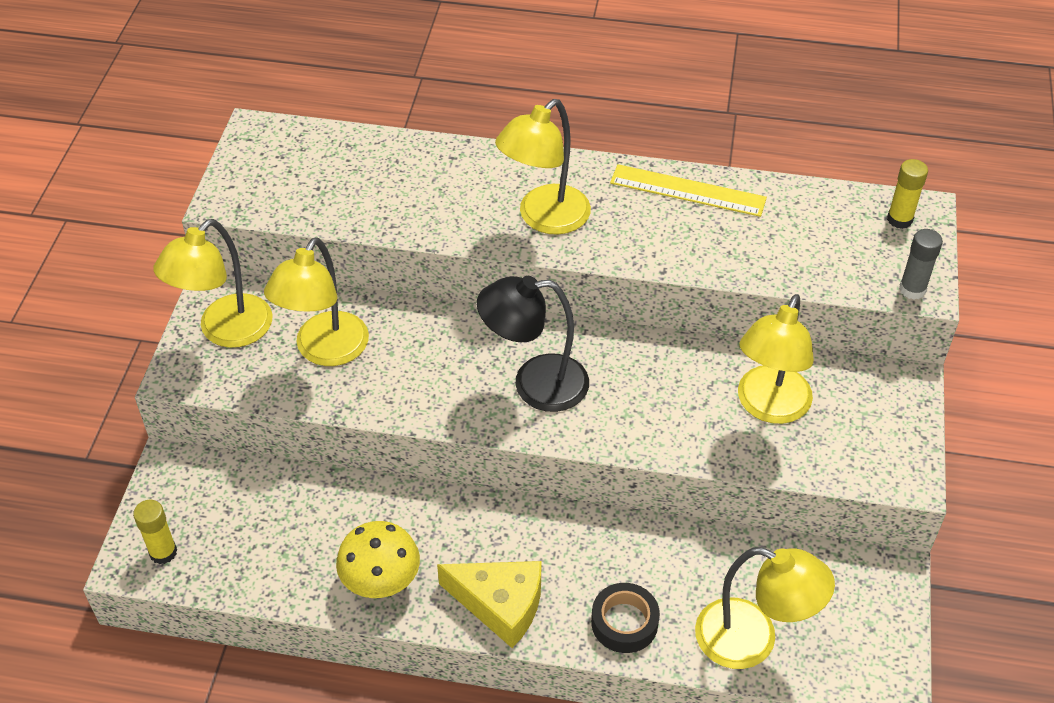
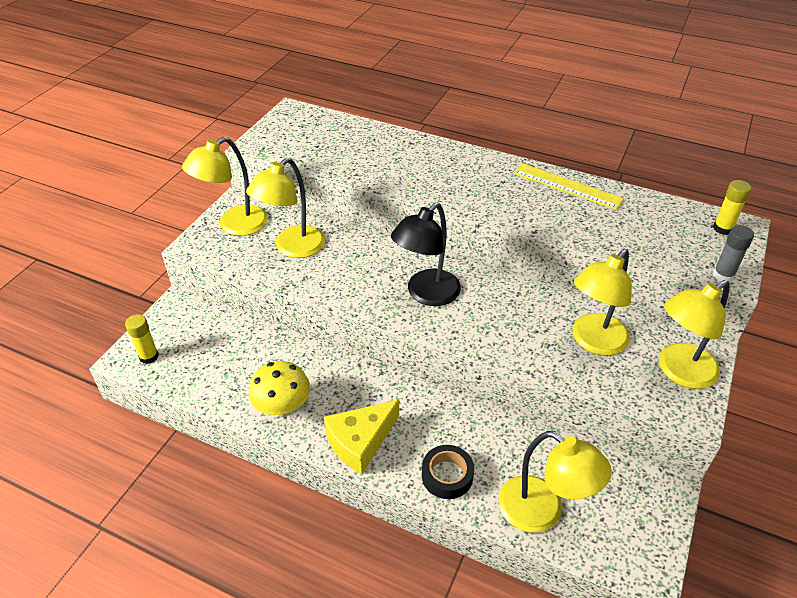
camera: 15 degrees right, 5 degrees down
yellow cheese [437,561,542,648] -> yellow cheese turned 105 degrees clockwise [324,399,399,474]
black lamp [477,276,589,412] -> black lamp turned 60 degrees counterclockwise [391,203,461,306]
yellow lamp [495,99,591,235] -> yellow lamp moved to [659,280,730,389]

